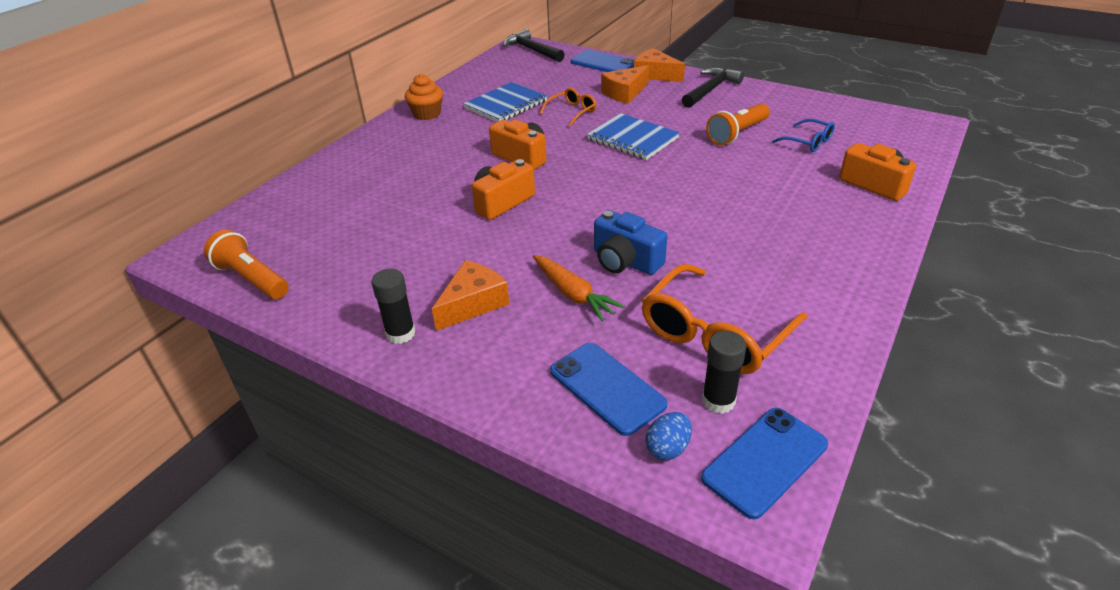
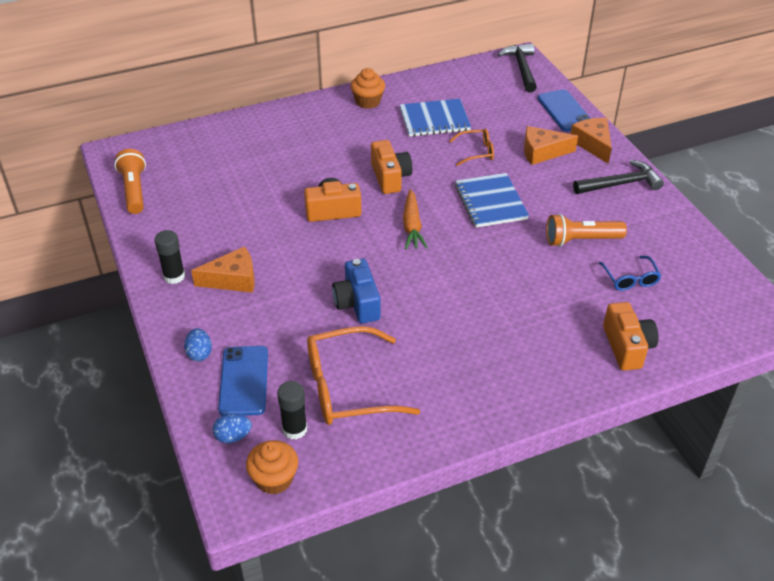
camera: 35 degrees right, 5 degrees up
orange carrot [533,255,625,321] -> orange carrot moved to [403,189,428,249]
blue phone [701,408,828,519] -> orange cupcake [246,440,298,494]
none -> blue egg [184,328,212,361]

